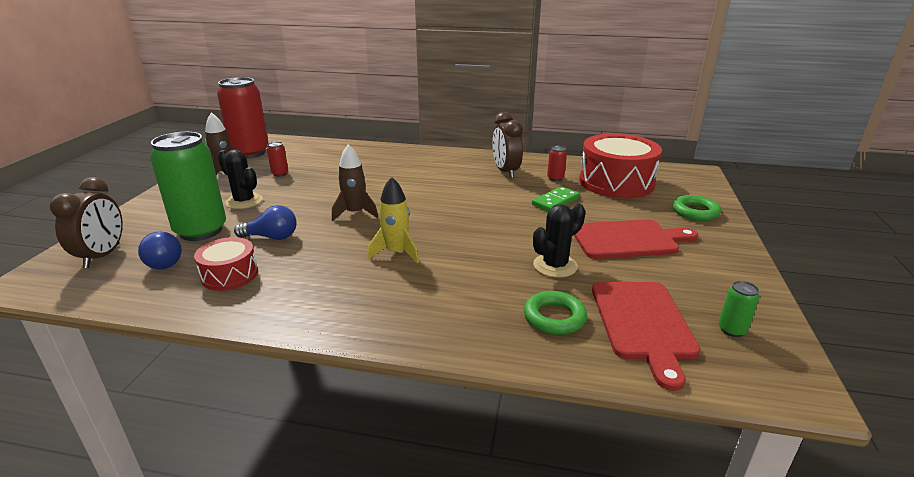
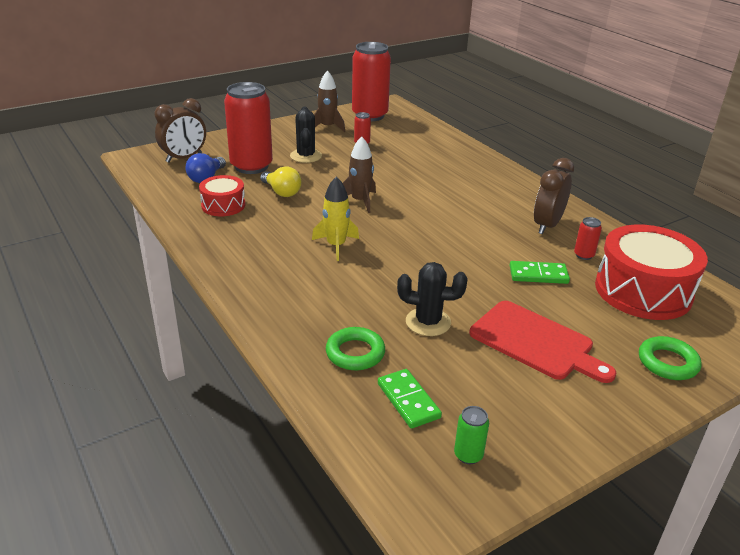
camera: 45 degrees right, 5 degrees up
green can [150,132,226,241] -> red can [224,82,273,174]
blue light bulb [234,205,297,240] -> yellow light bulb [260,166,301,197]
red cutting board [592,282,701,391] -> green domino [378,369,442,429]

